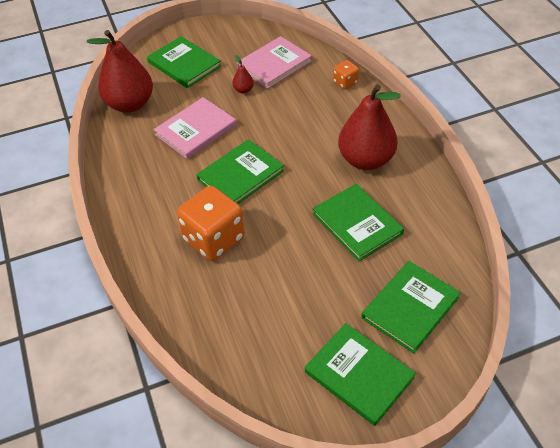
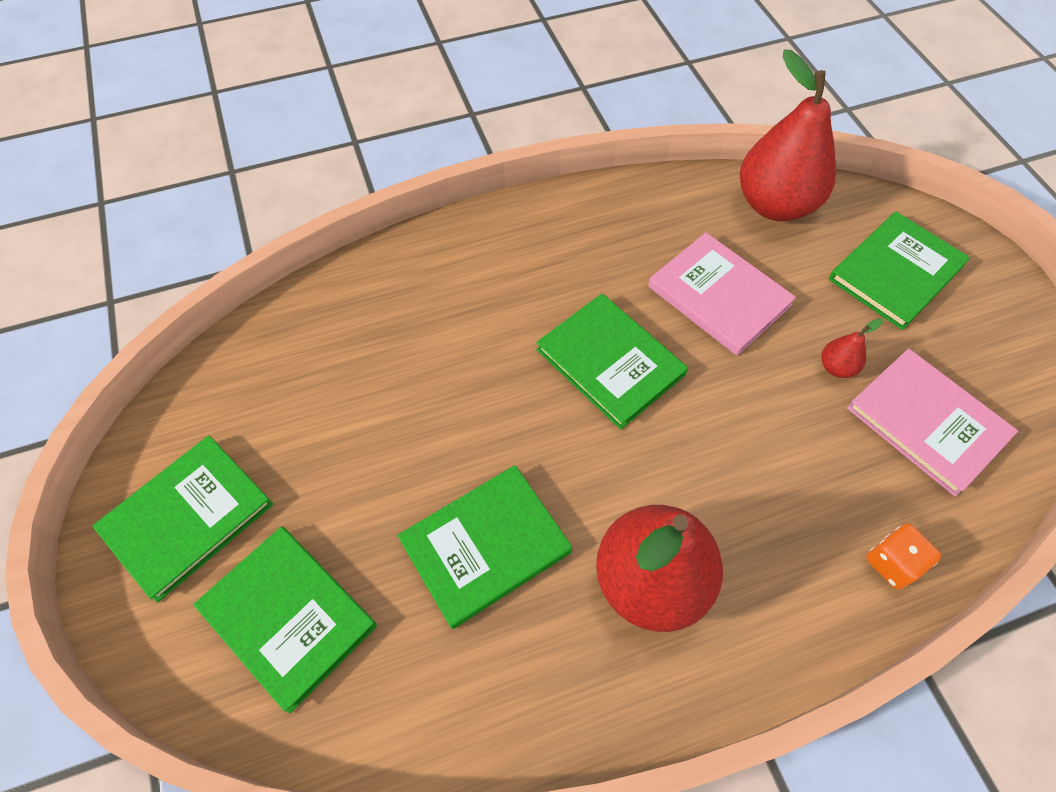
camera: 90 degrees right, 10 degrees up
orange dice [177,186,245,261] -> none

